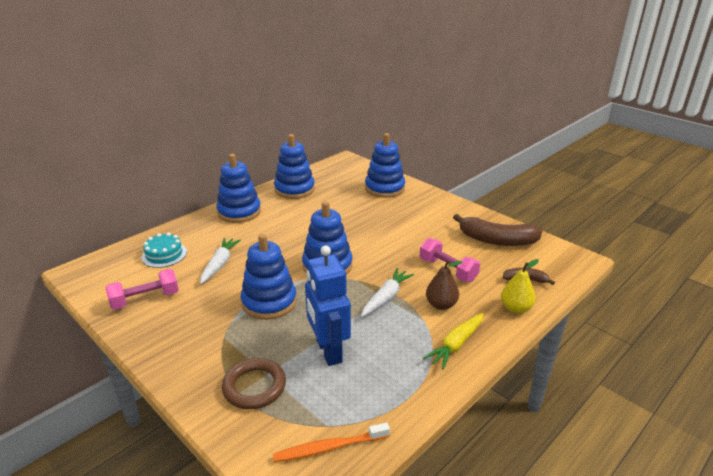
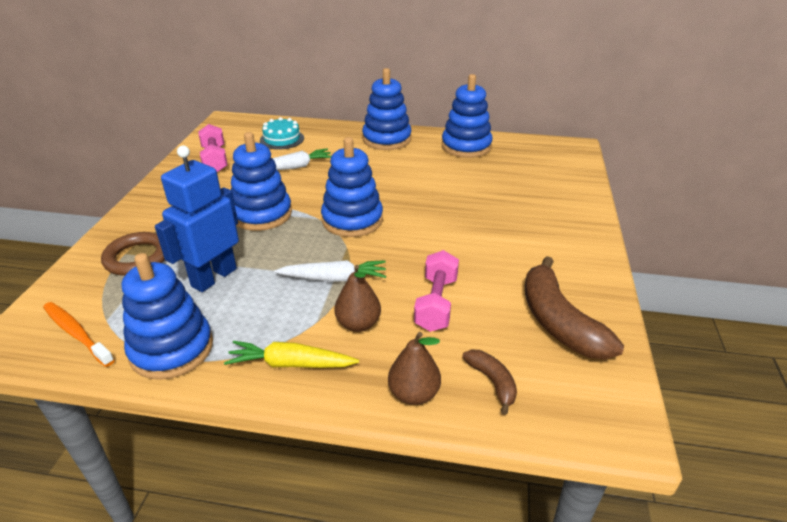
camera: 55 degrees right, 5 degrees up
pink dumbbell [106,269,179,310] -> pink dumbbell turned 45 degrees clockwise [198,124,228,173]
blue stacking toy [365,133,405,198] -> blue stacking toy moved to [122,253,213,380]
yellow pear [501,259,539,313] -> brown pear [388,332,441,405]

